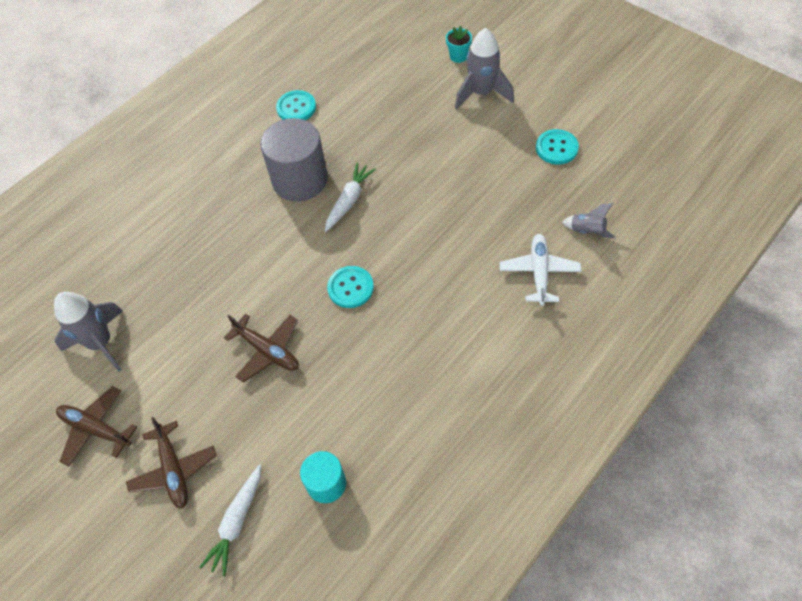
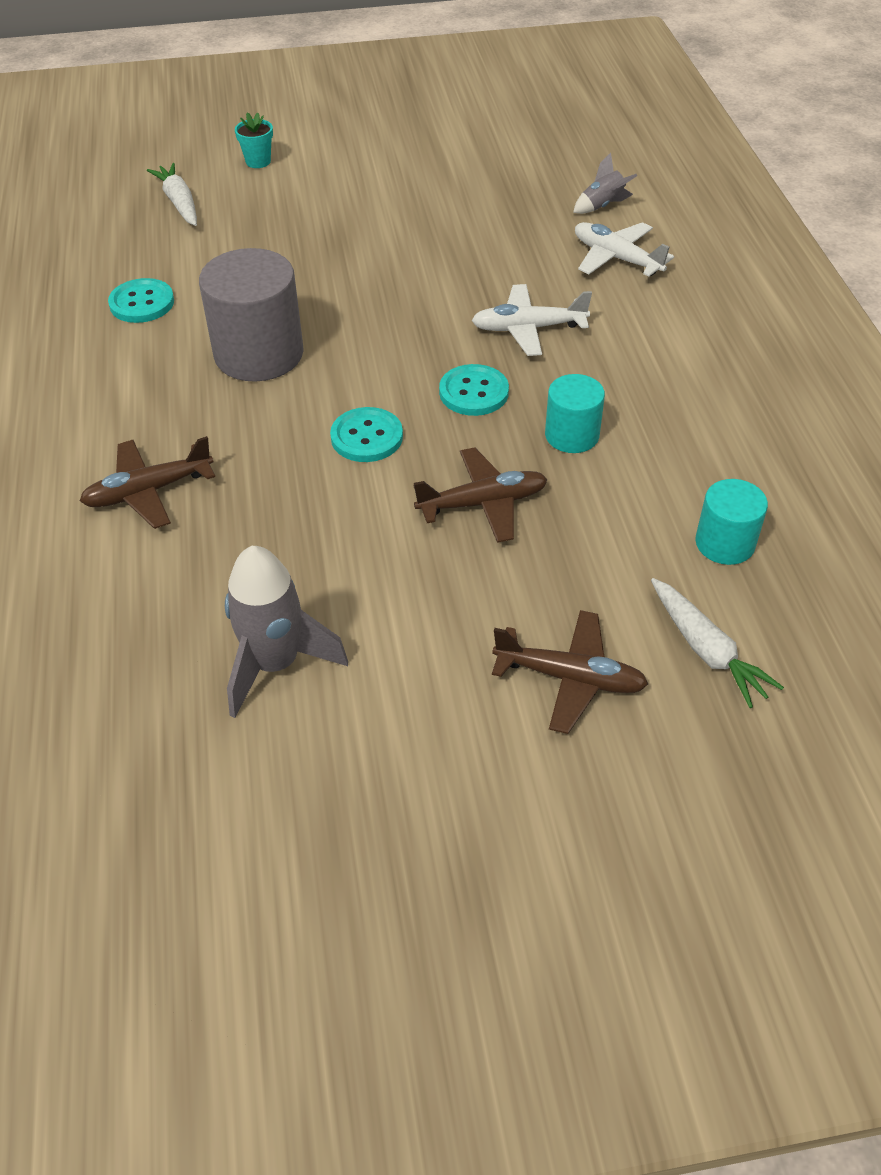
camera: 55 degrees left, 10 degrees down
brown plane [56,386,137,467] -> brown plane moved to [80,436,215,529]
white carrot [325,162,376,232] -> white carrot moved to [147,163,197,226]
grey rocket [455,28,514,110] -> none
turquoise button [536,129,579,164] -> turquoise button moved to [330,407,403,462]
none -> white plane [471,284,592,356]
none -> turquoise cylinder [545,374,605,453]

